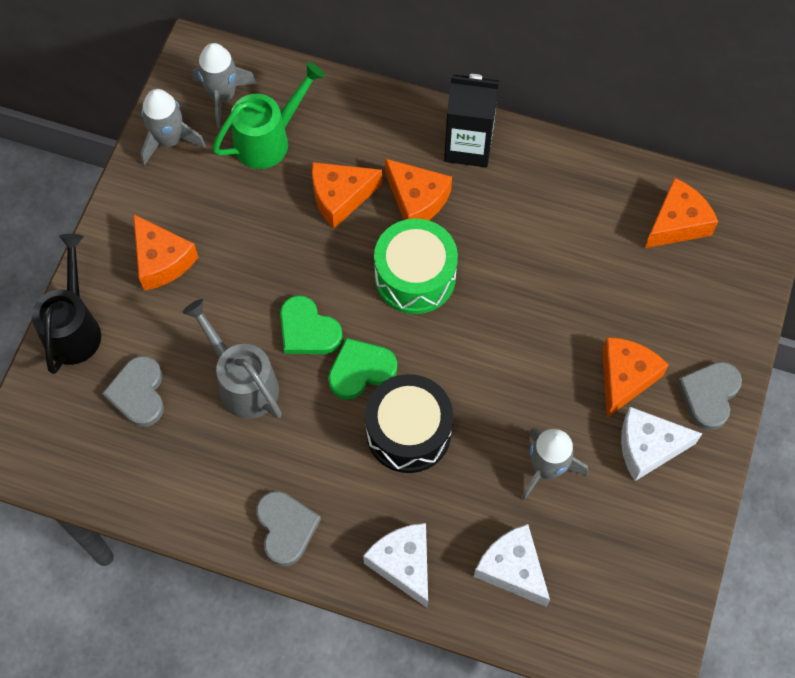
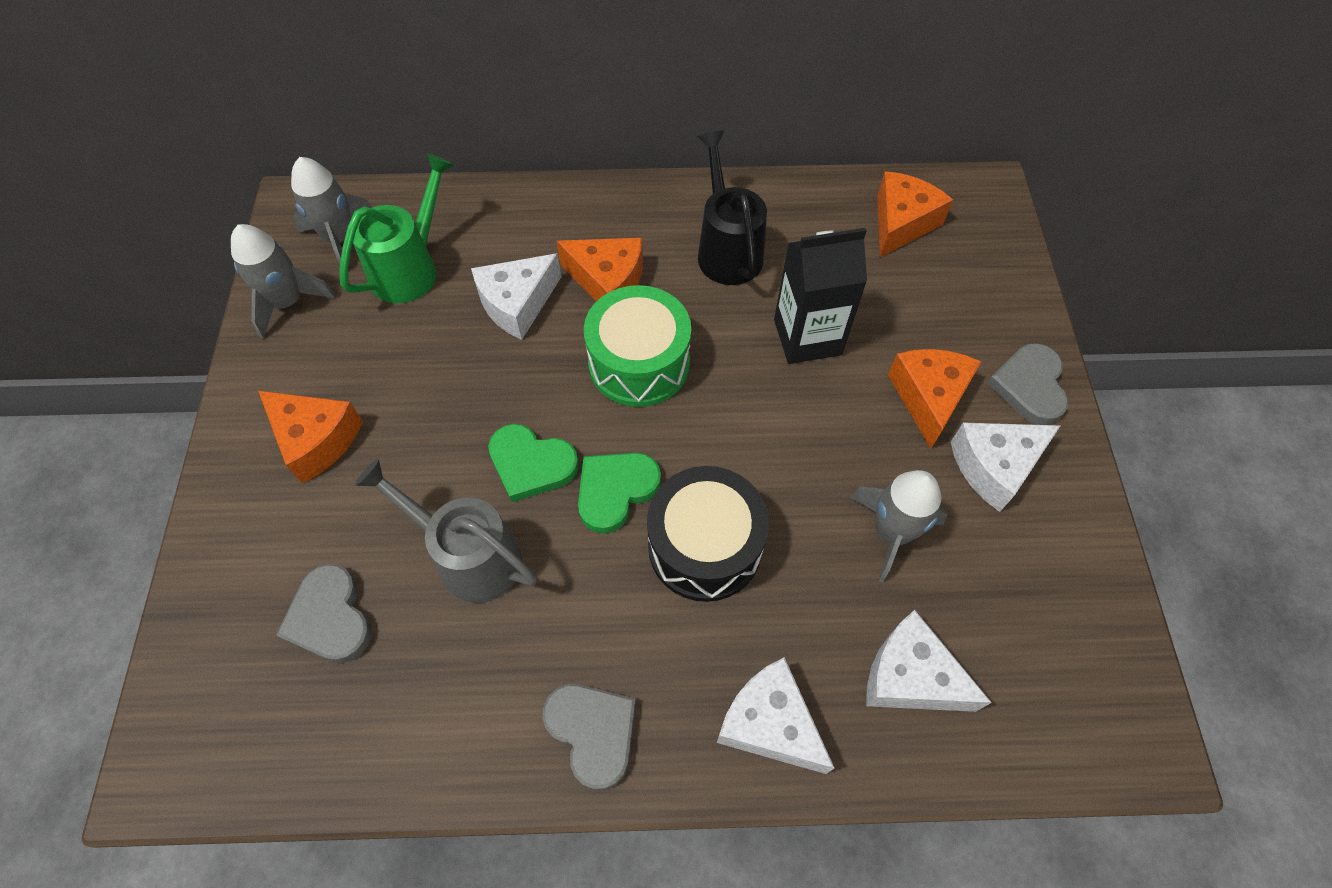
camera: 20 degrees left, 5 degrees down
black watering can [32,234,101,374] -> black watering can moved to [697,130,767,285]
orange cheese [312,162,382,228] -> white cheese [471,253,561,340]
black carton [444,74,499,167] -> black carton moved to [774,228,867,364]

